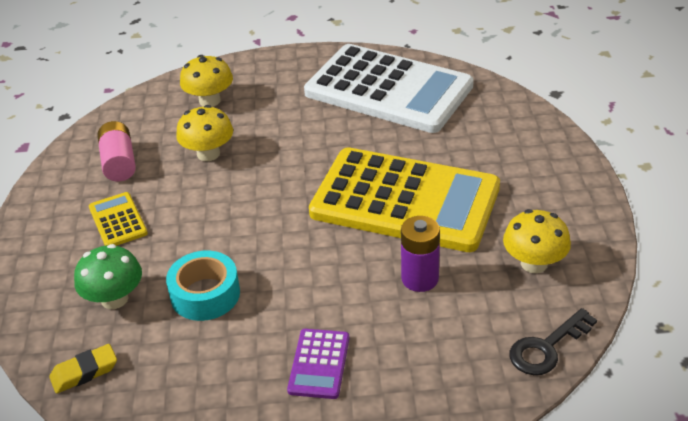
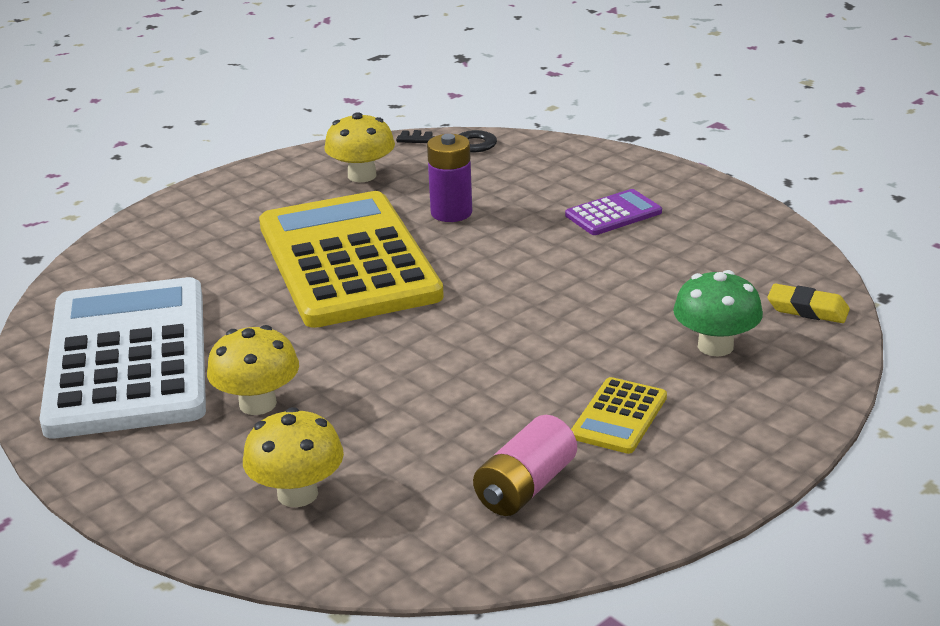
camera: 130 degrees left, 10 degrees down
turquoise tape [166,251,240,321] -> none
yellow mushroom [176,105,233,161] -> yellow mushroom moved to [207,325,299,415]

